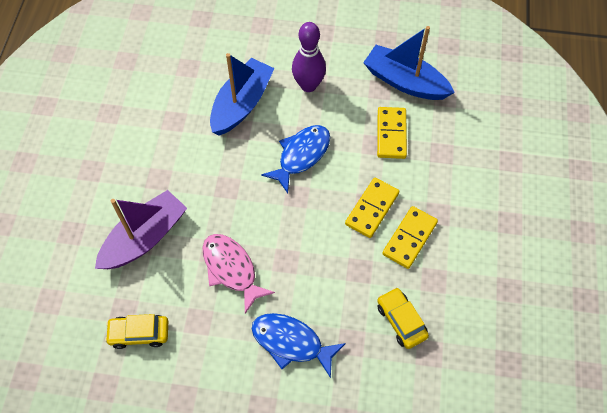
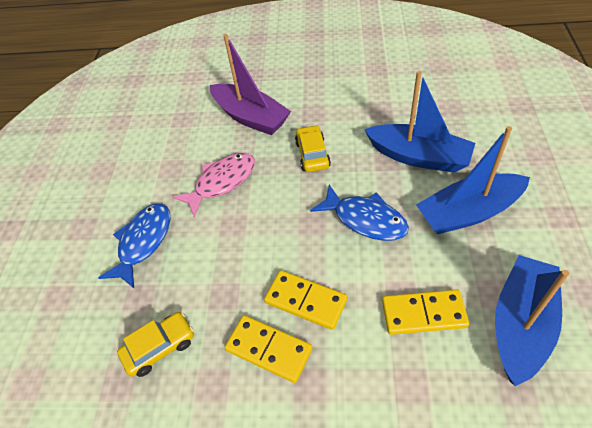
camera: 90 degrees right, 10 degrees down
yellow car [105,314,168,349] -> yellow car moved to [295,125,331,172]
purple bowling pin [292,22,326,92] -> blue boat [416,126,530,234]

